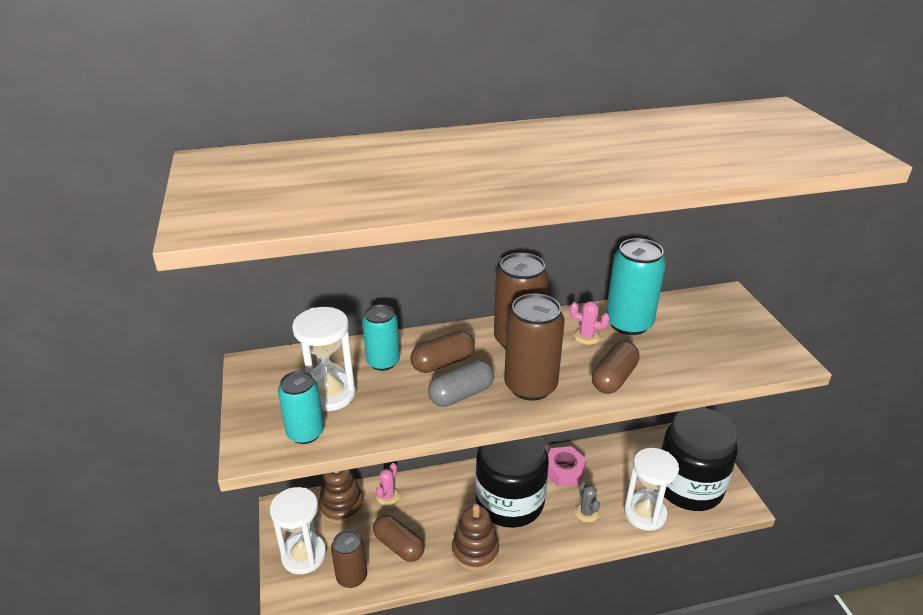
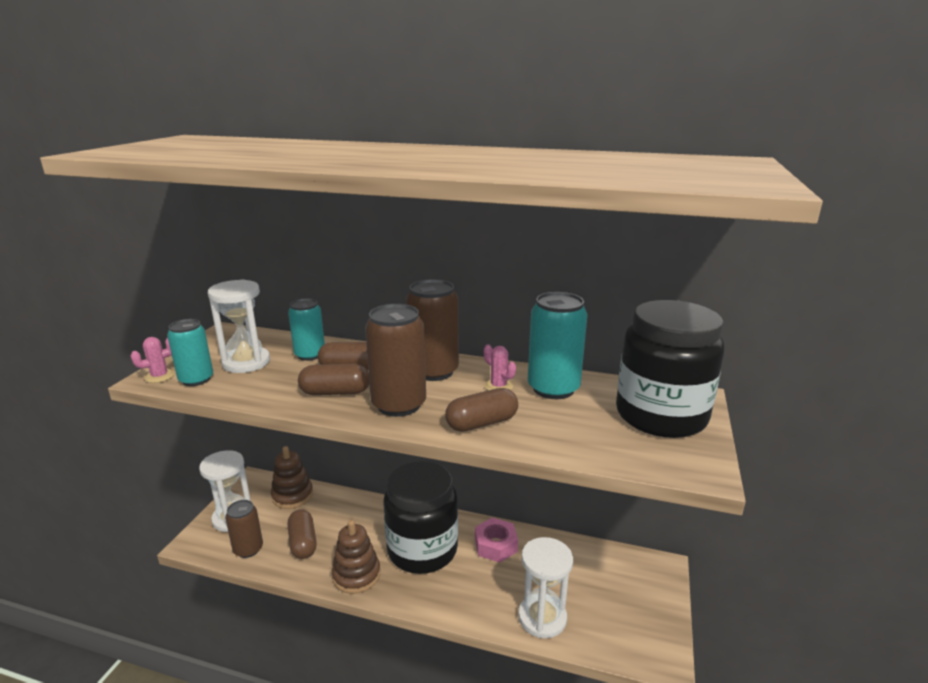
camera: 30 degrees right, 10 degrees down
pink cactus [376,463,400,505] -> pink cactus moved to [131,337,175,383]
grey capsule [428,360,494,407] -> brown capsule [298,364,369,395]
grey cactus [575,482,600,522] -> none
black jar [661,407,738,511] -> black jar moved to [616,300,725,438]

